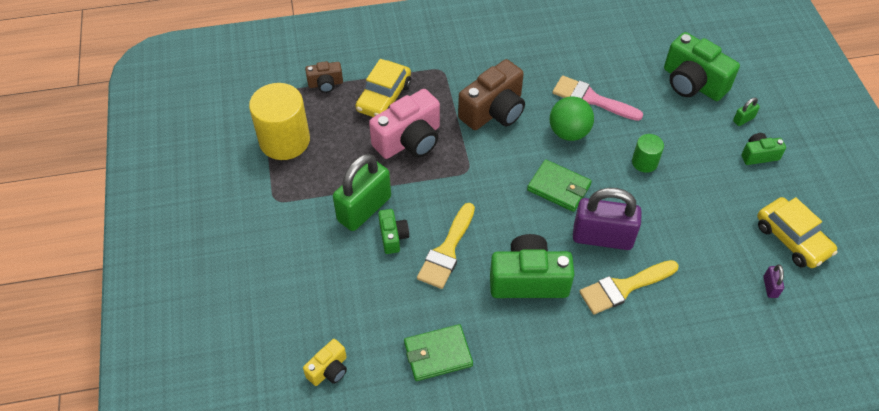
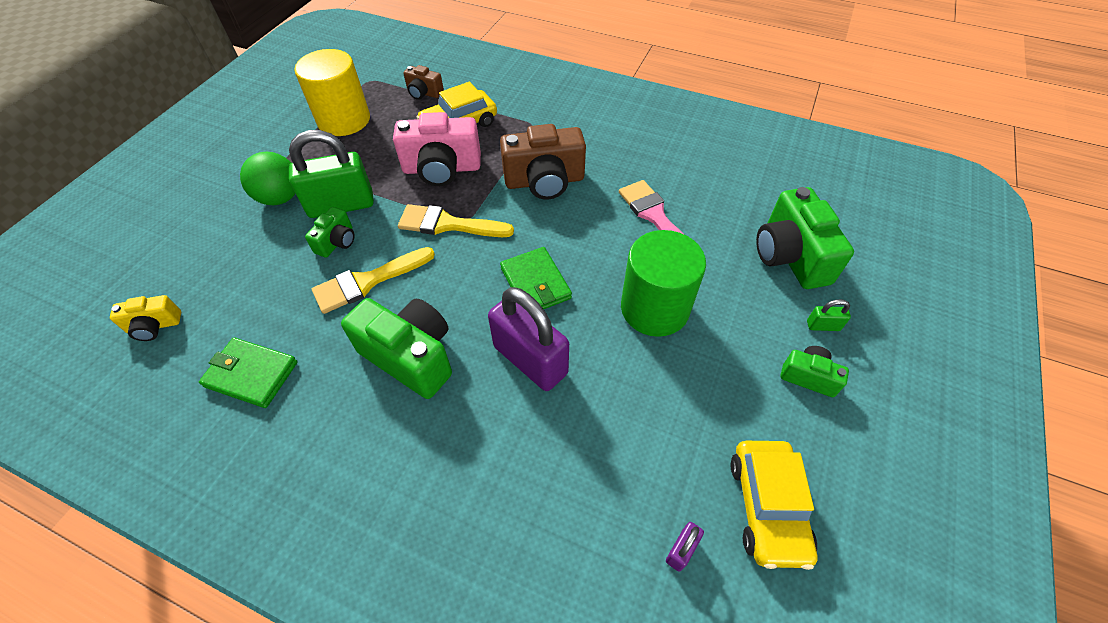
camera: 35 degrees right, 0 degrees up
green ball [550,96,594,141] -> green ball moved to [240,152,295,205]
yellow brush [579,260,679,314] -> yellow brush moved to [398,204,514,237]
green cylinder [632,134,664,173] -> green cylinder [621,230,706,337], size x1.98

